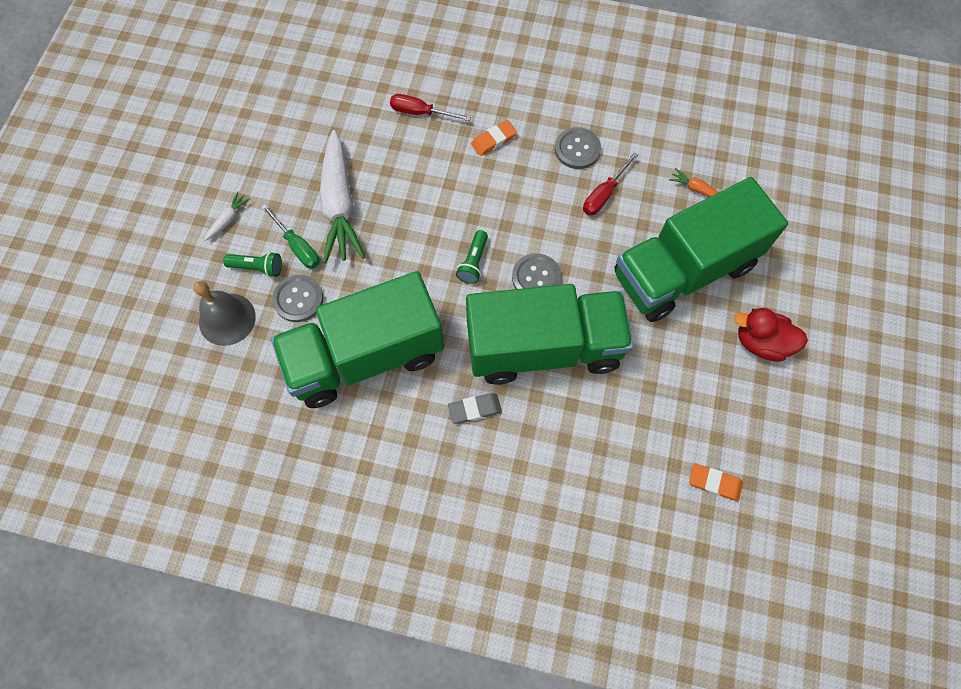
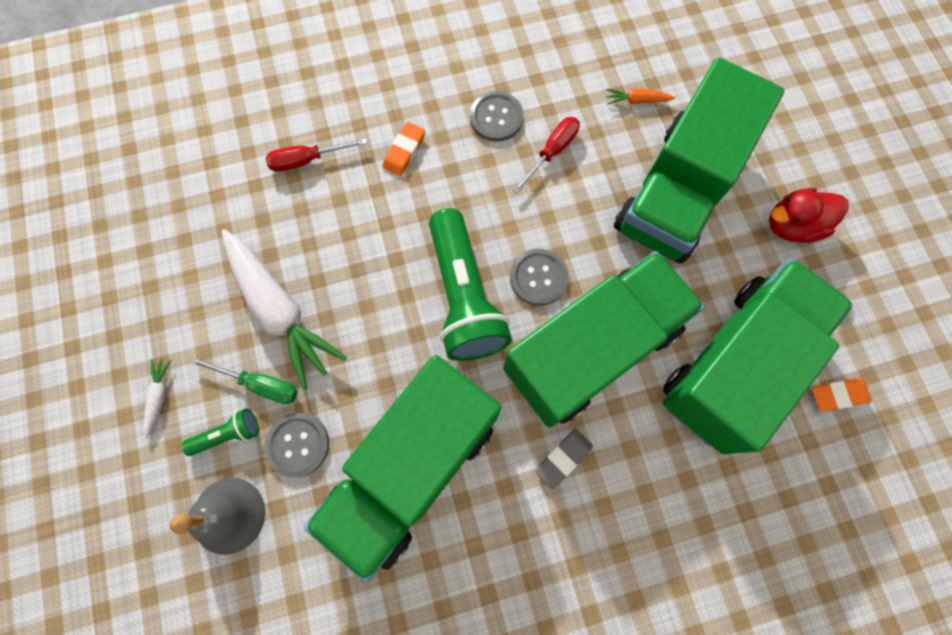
camera: 30 degrees left, 5 degrees up
green flashlight [456,230,488,284] -> green flashlight [429,208,512,361], size x2.23
red screwdriver [583,152,638,215] -> red screwdriver turned 150 degrees counterclockwise [513,117,580,194]
none -> green truck [663,258,853,454]

